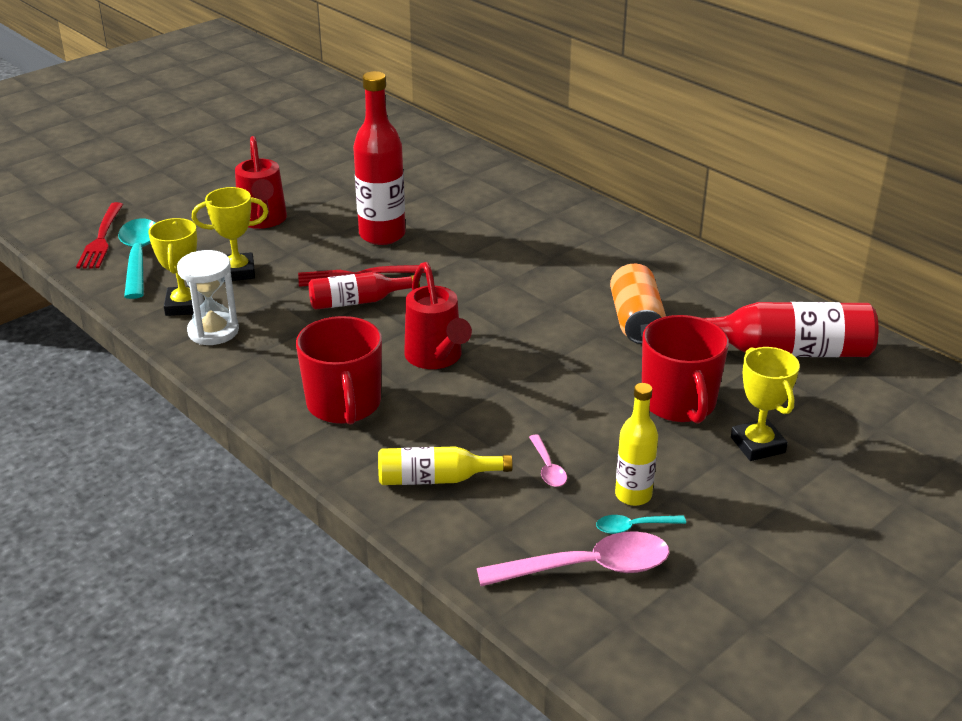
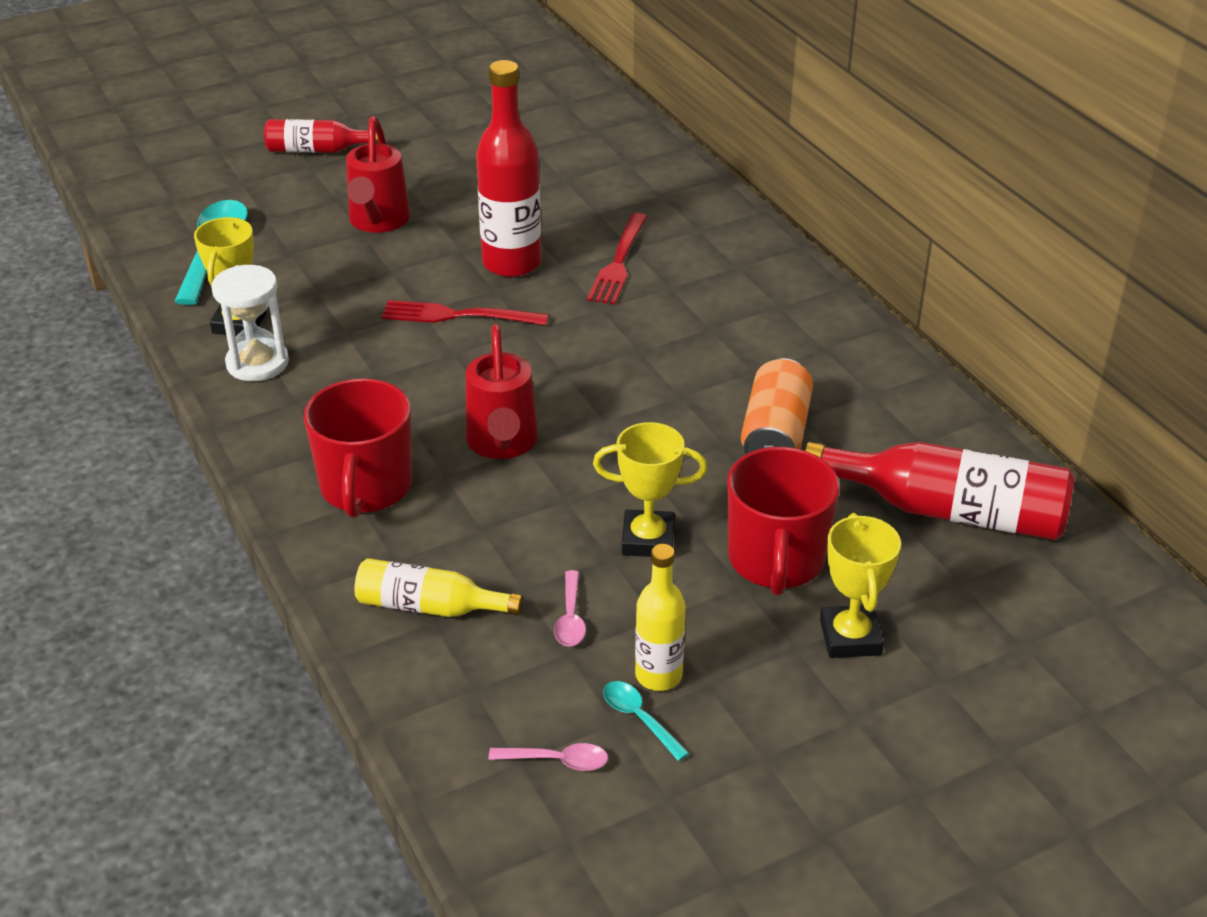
camera: 15 degrees right, 5 degrees up
red fork [76,202,123,268] -> red fork moved to [587,213,647,305]
yellow trophy [192,187,268,282] -> yellow trophy moved to [593,422,707,557]
red bottle [309,272,420,310] -> red bottle moved to [264,119,384,153]
pink spoon [477,531,669,586] -> pink spoon [488,743,608,771], size x0.49
turquoise spoon [596,515,686,534] -> turquoise spoon turned 45 degrees clockwise [603,681,689,761]

